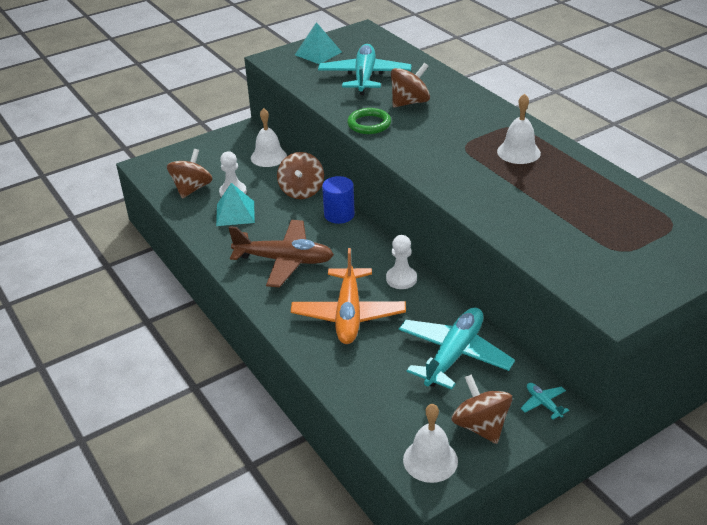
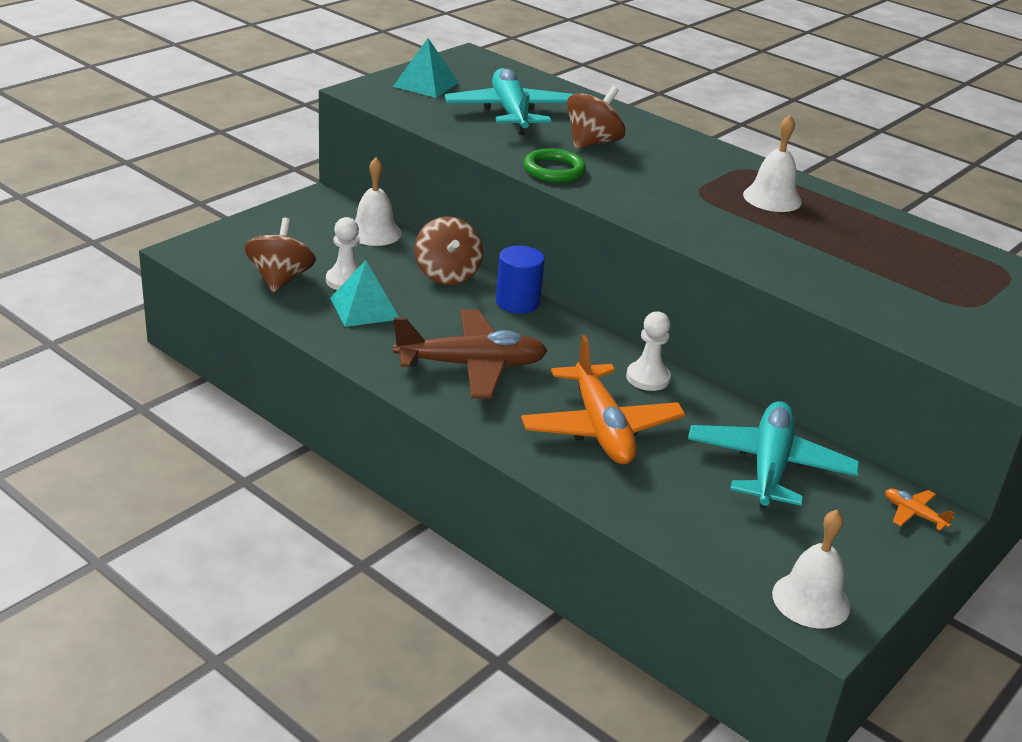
camera: 20 degrees left, 5 degrees down
brown spinning top [452,374,512,444] -> none
turquoise plane [521,383,569,420] -> orange plane [885,489,955,531]

